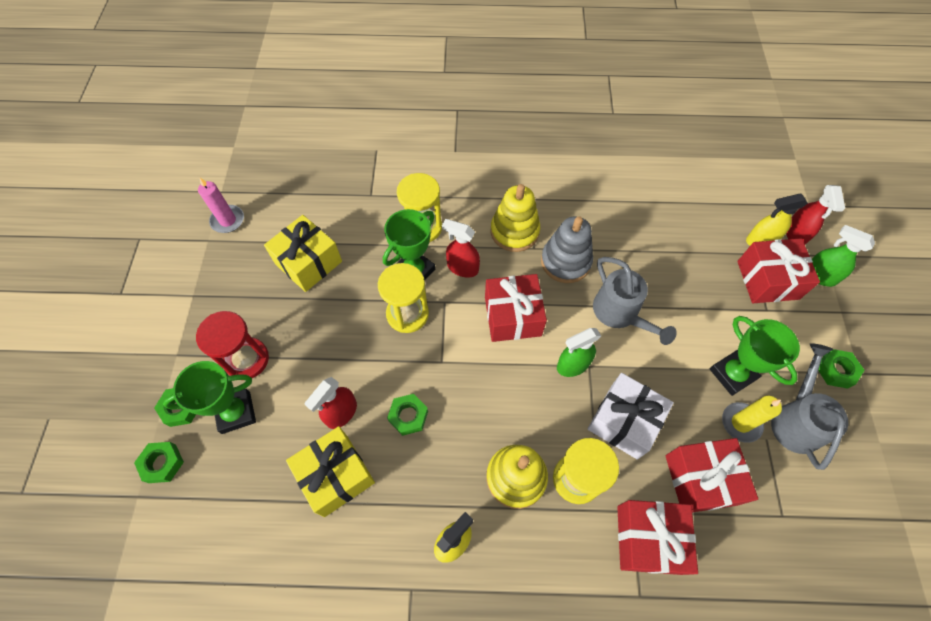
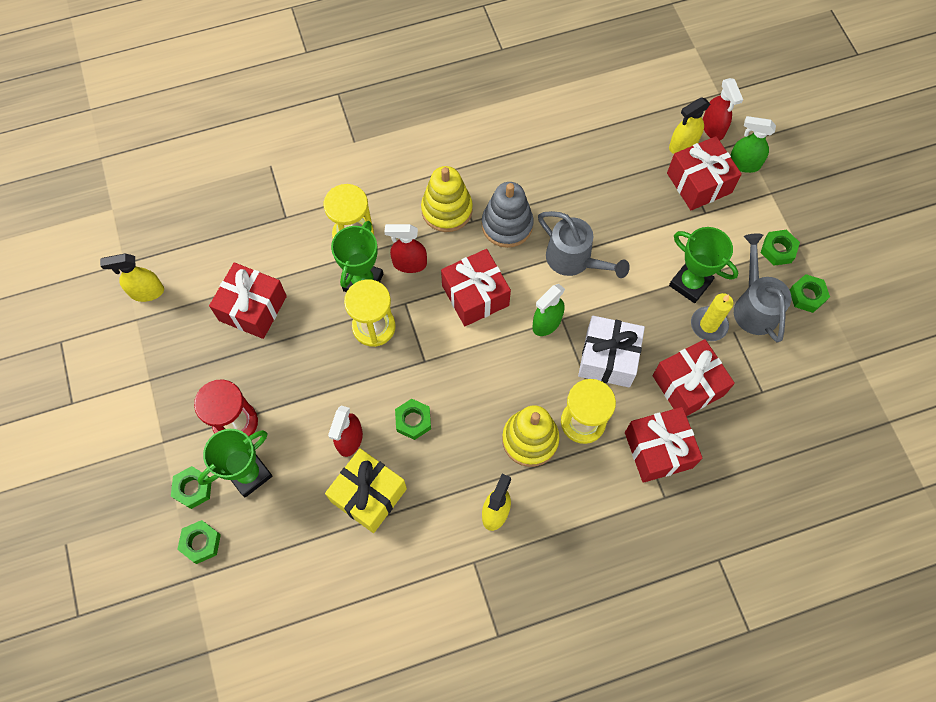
camera: 20 degrees left, 5 degrees up
pink candle [198,178,244,233] -> yellow spray bottle [100,253,164,302]
yellow gift [264,215,342,292] -> red gift [209,262,287,339]
none -> green nut [790,274,830,313]

